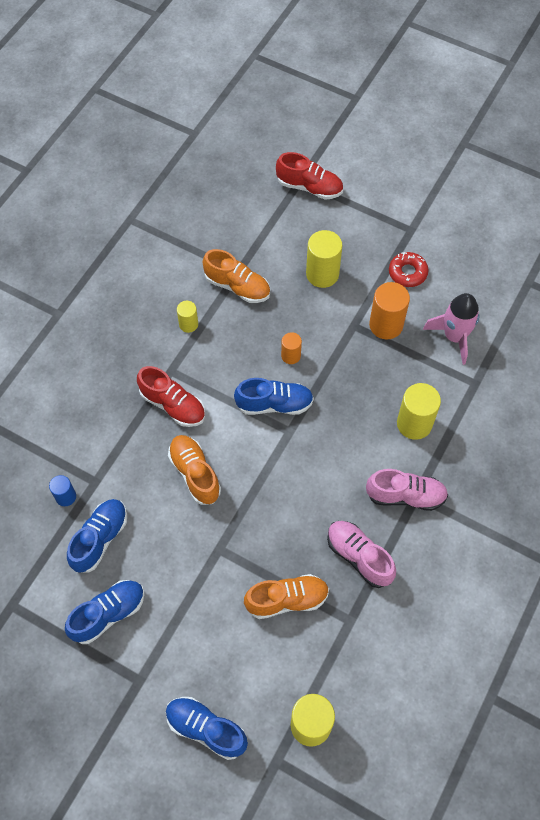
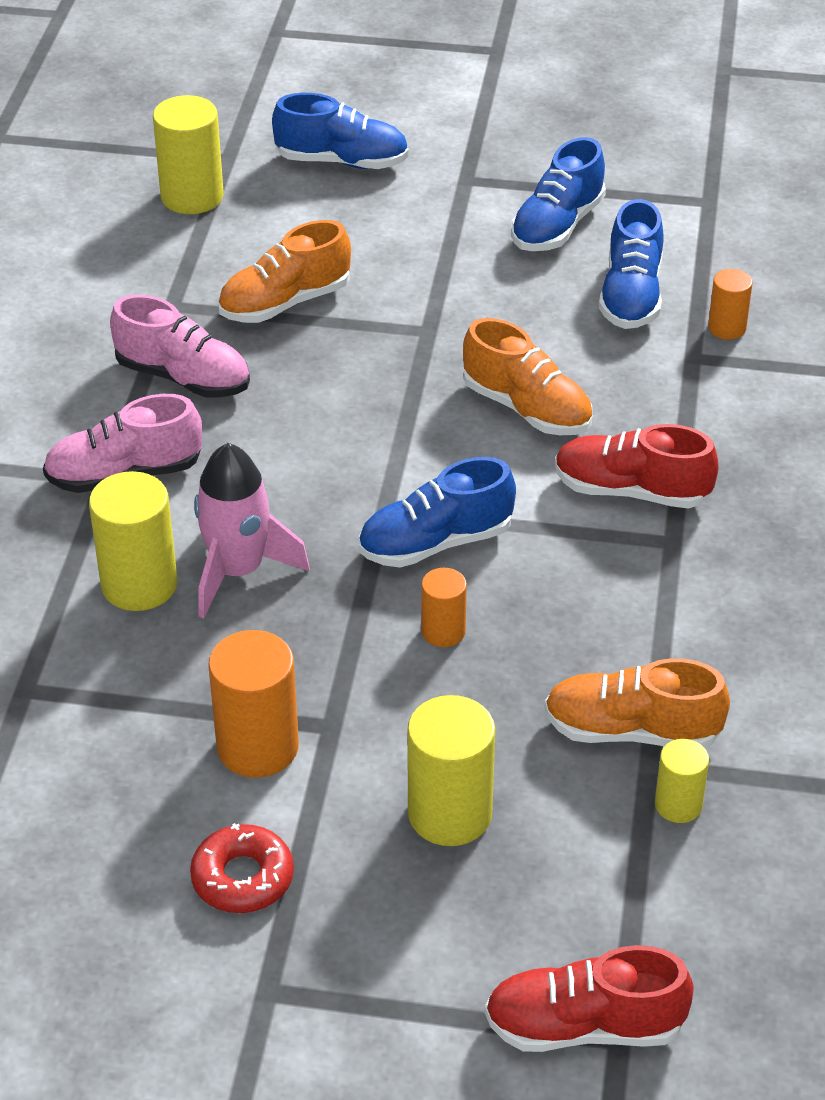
camera: 160 degrees right, 20 degrees down
blue cylinder [49,475,76,506] -> orange cylinder [708,269,753,340]
yellow cylinder [177,301,198,333] -> yellow cylinder moved to [655,739,709,823]
pink rocket [423,293,480,365] -> pink rocket moved to [194,443,310,618]

